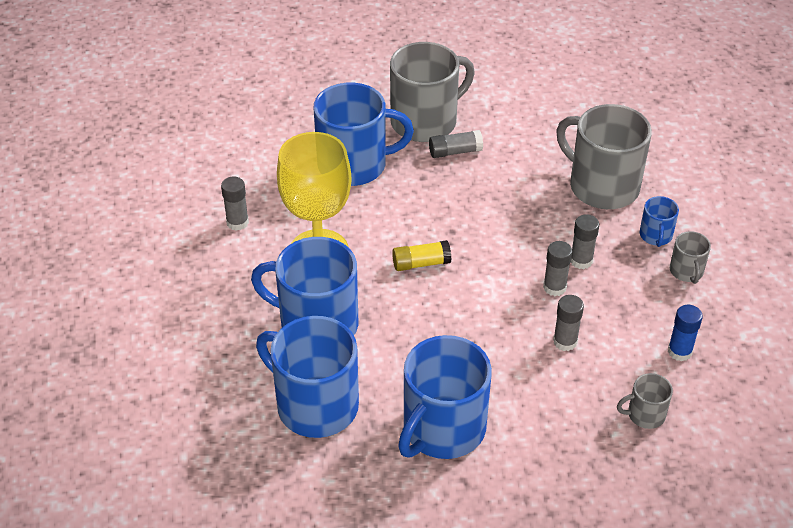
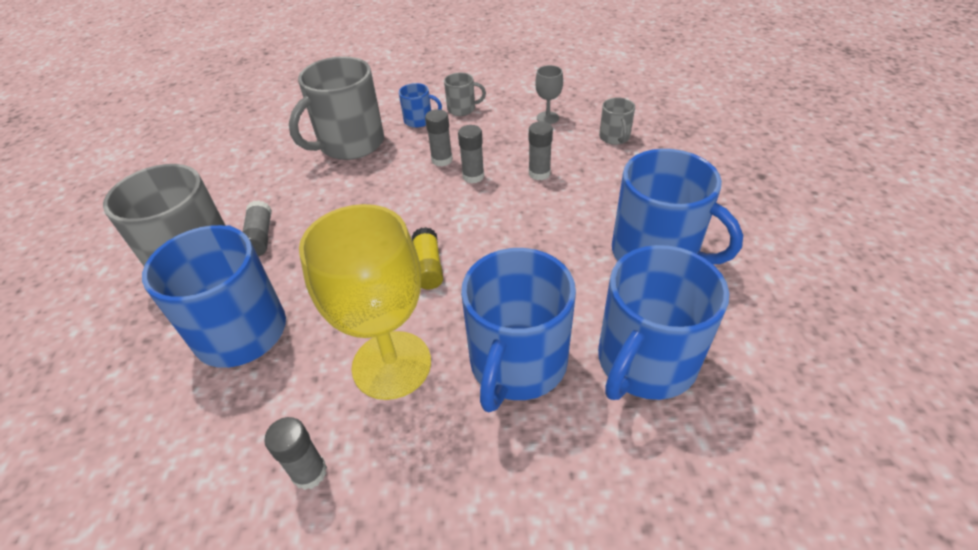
camera: 85 degrees left, 0 degrees up
blue glue stick [668,305,703,361] -> grey goblet [535,65,563,124]

